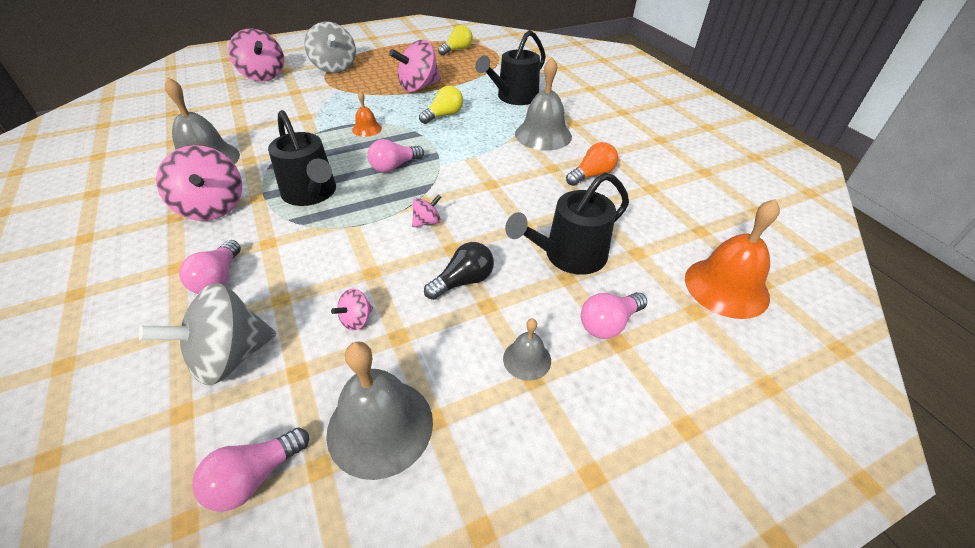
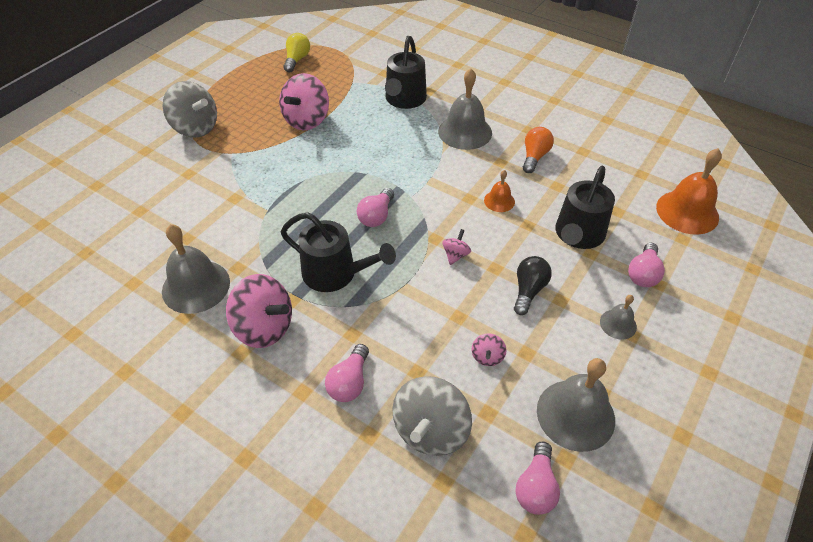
camera: 30 degrees left, 5 degrees up
pink light bulb [179,240,241,294] -> pink light bulb turned 45 degrees clockwise [325,344,369,402]
pink spinning top [228,28,284,82] -> none
orange bell [352,91,382,137] -> orange bell moved to [484,170,515,212]
yellow light bulb [419,86,463,124] -> none

